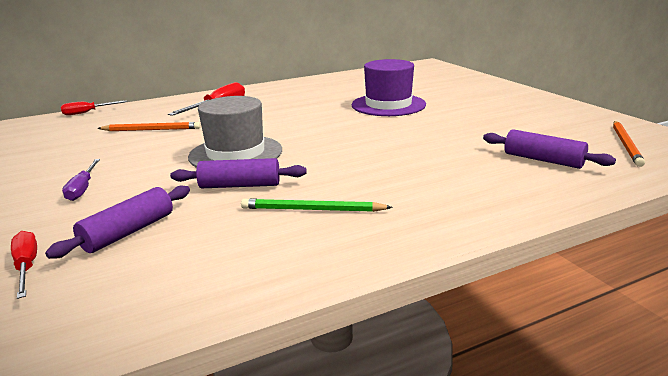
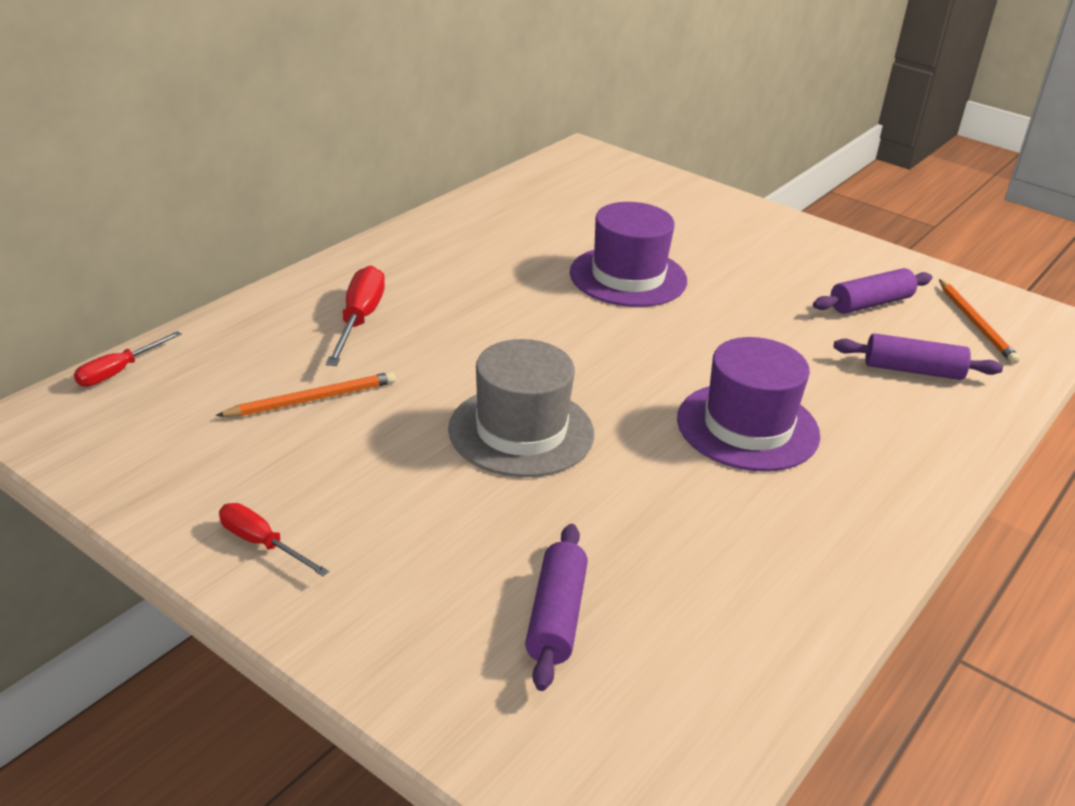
camera: 30 degrees left, 10 degrees up
red screwdriver [11,231,37,299] -> red screwdriver moved to [219,503,329,576]
purple screwdriver [62,159,100,201] -> none
purple rolling pin [170,158,307,188] -> purple rolling pin moved to [813,268,932,314]
green pencil [241,198,393,212] -> none
none -> purple hat [677,337,820,471]

